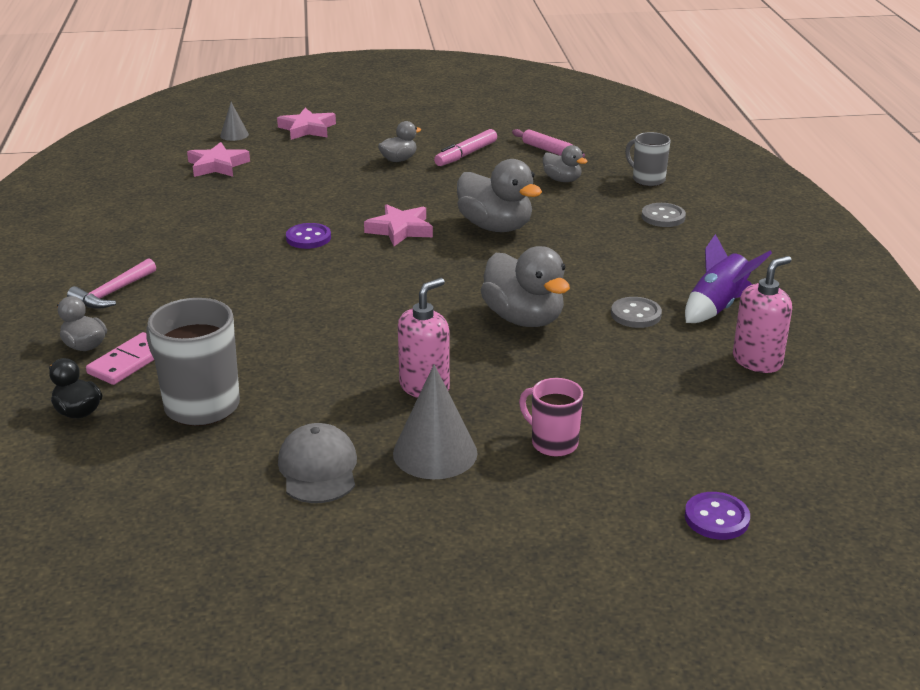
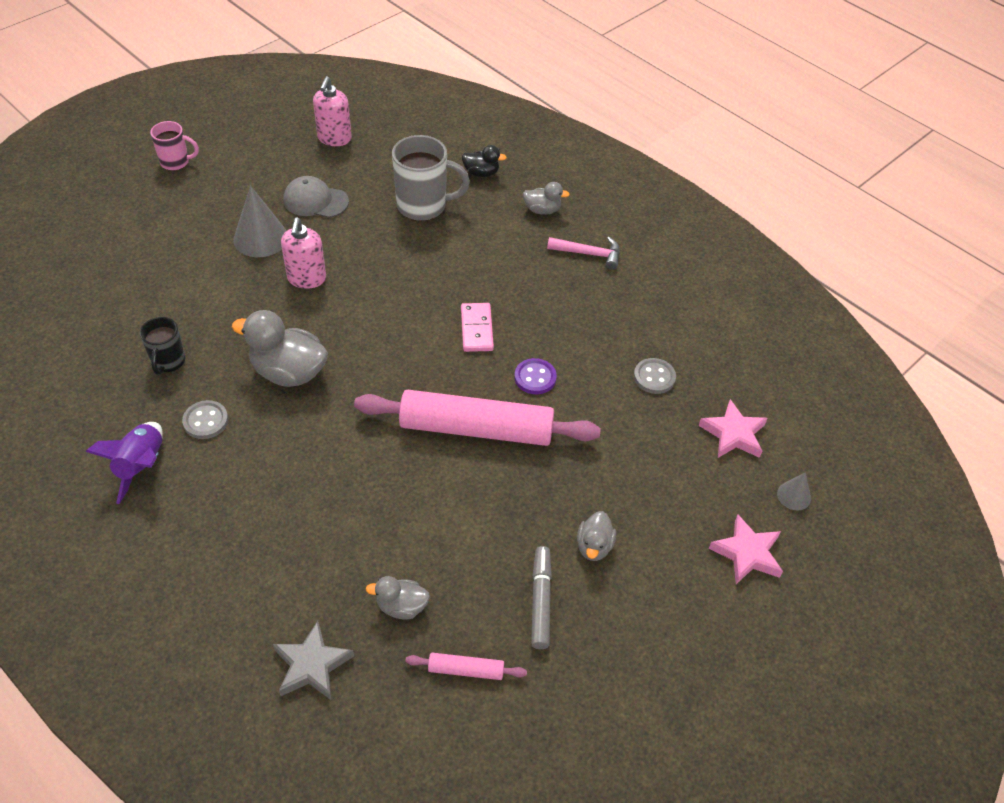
camera: 140 degrees right, 20 degrees up
pink hammer [67,258,156,309] -> pink hammer turned 105 degrees clockwise [547,237,620,270]
pink domino [86,332,154,385] -> pink domino moved to [461,303,494,352]
grey cap [278,423,357,503] -> grey cap turned 150 degrees clockwise [284,176,349,218]
pink star [364,204,433,246] -> pink rolling pin [354,390,601,446]
pink marker [434,129,497,166] -> grey marker [531,546,552,649]
grey duck [457,159,542,232] -> none
pink mug [519,378,583,457] -> pink mug moved to [150,121,199,171]
grey mug [625,132,671,186] -> grey star [273,621,354,700]
grey button [642,203,686,227] -> grey button moved to [634,358,676,394]
purple button [685,492,750,540] -> none
pink soap dispenser [733,256,792,373] -> pink soap dispenser moved to [313,76,352,146]
none -> black mug [140,317,186,375]

